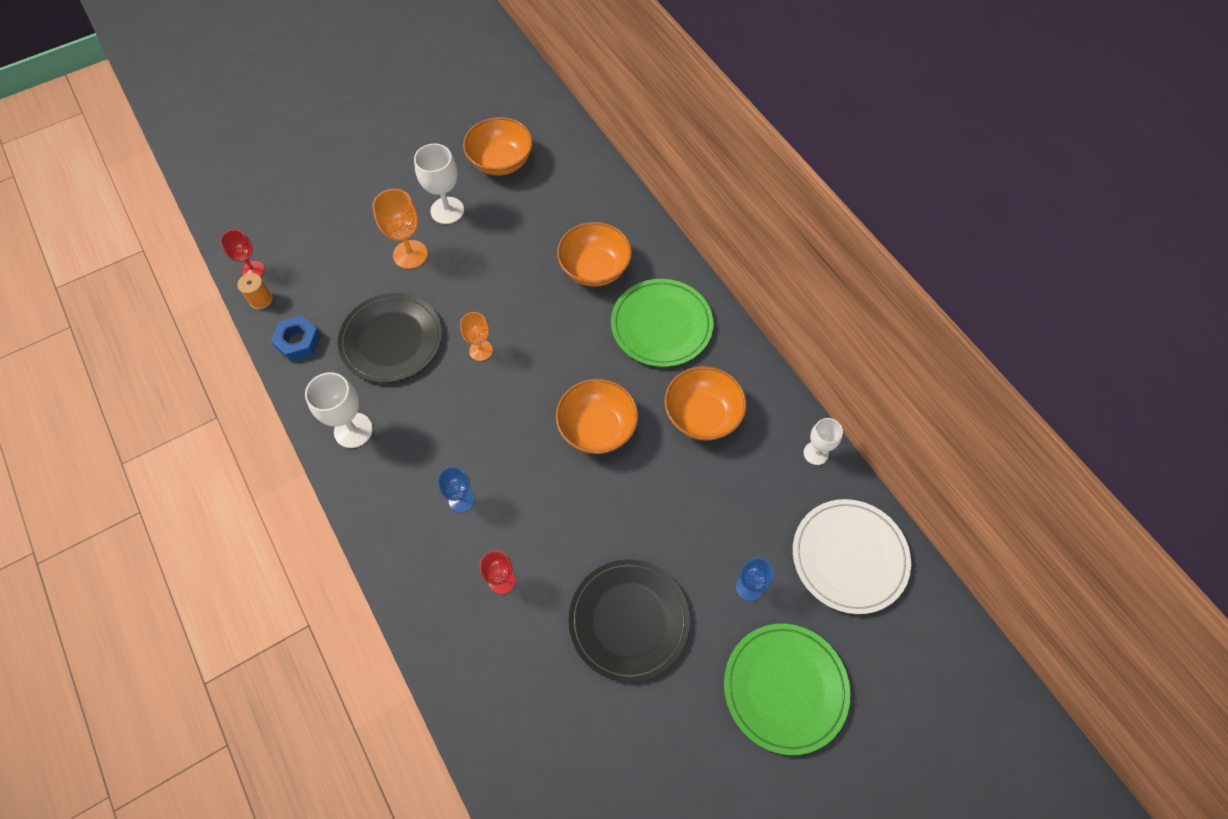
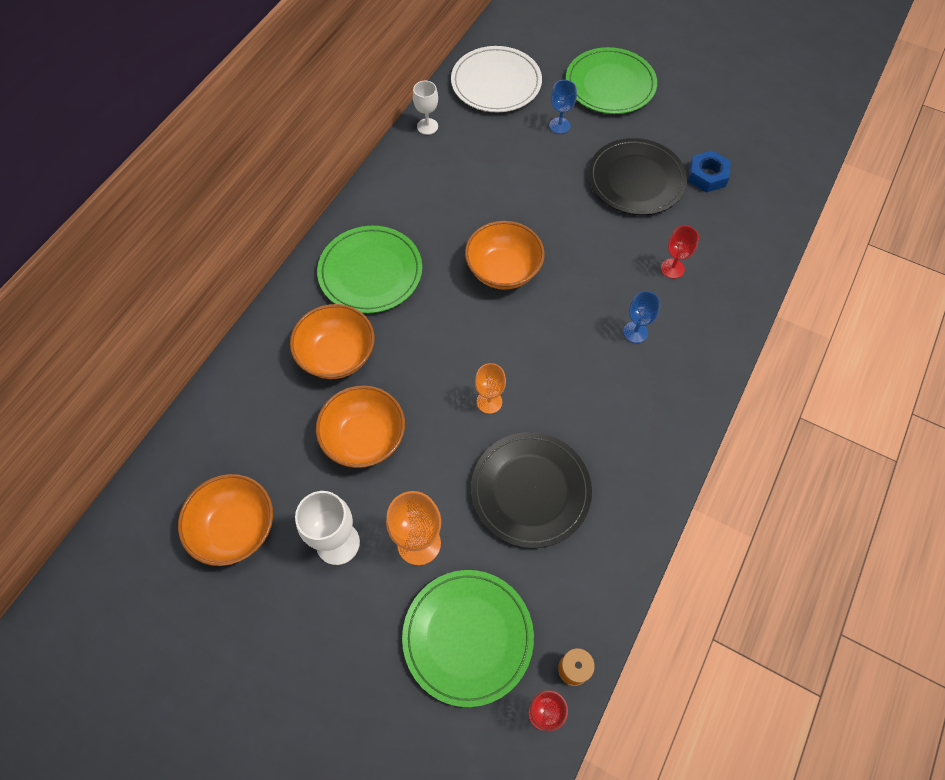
camera: 120 degrees left, 0 degrees up
blue nut [271,315,321,361] -> blue nut moved to [688,150,731,193]
white goblet [305,372,373,448] -> none
orange bowl [664,366,747,441] -> orange bowl moved to [316,385,405,468]
none -> green plate [402,570,534,707]

